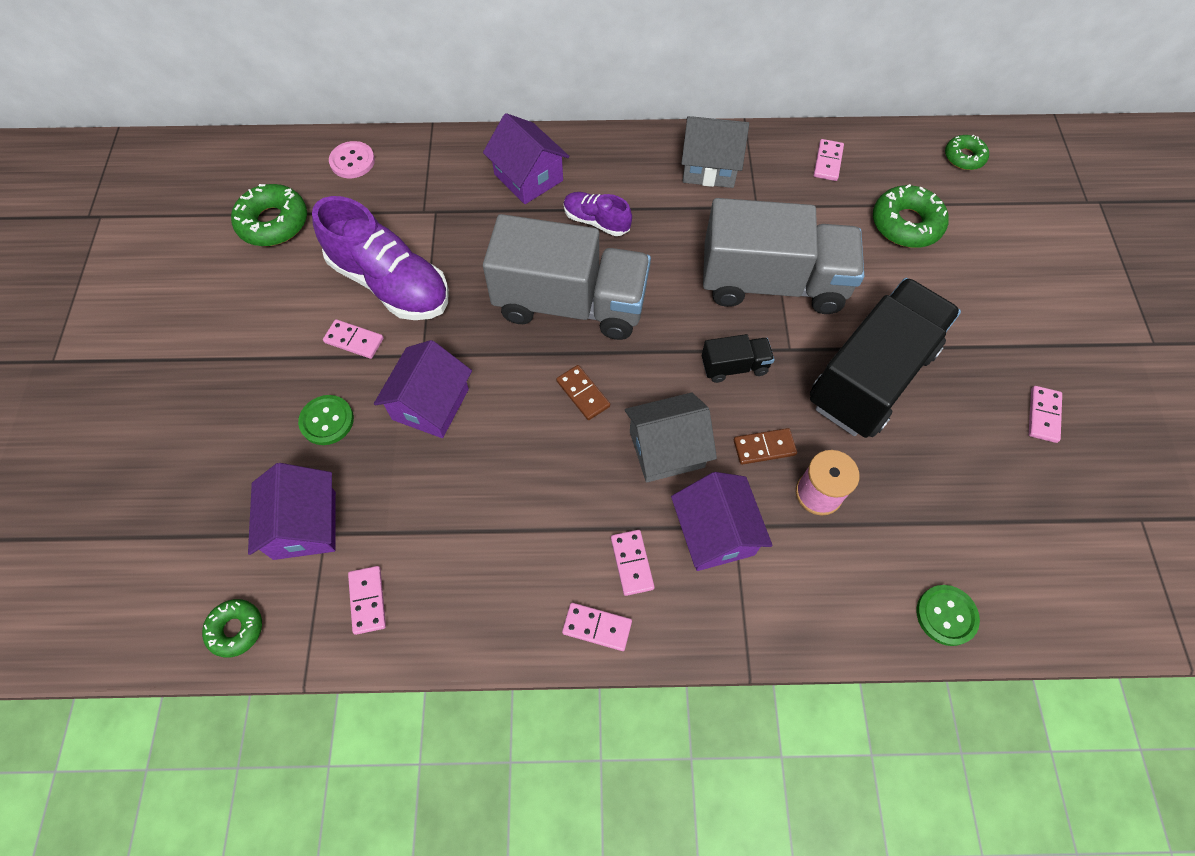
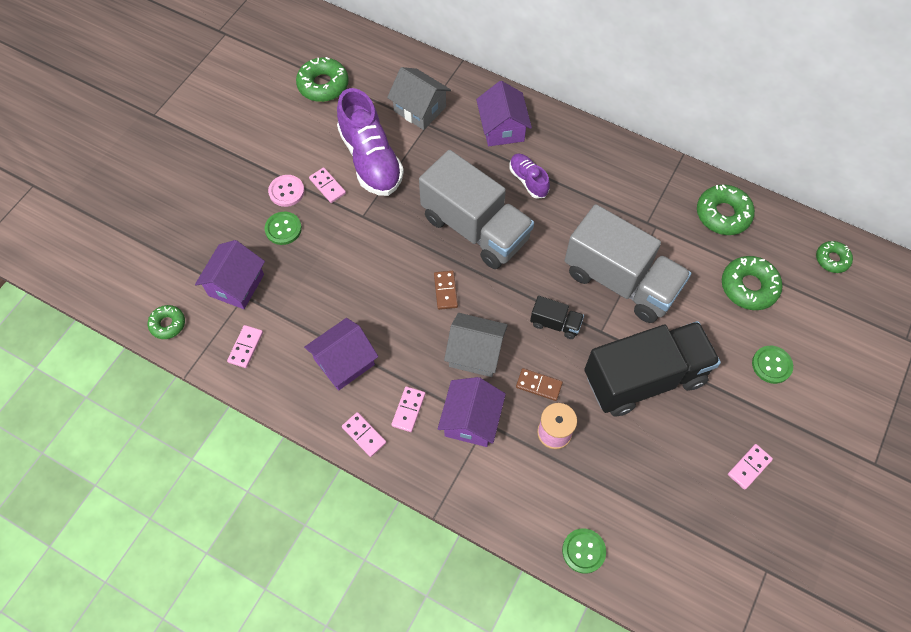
camera: 30 degrees right, 0 degrees up
pink button [329,141,375,178] -> pink button moved to [268,175,305,207]
purple house [374,340,472,438] -> purple house moved to [304,318,378,391]
grey house [681,116,749,188] -> grey house moved to [387,67,451,130]
pink domino [814,139,844,181] -> green donut [697,185,755,235]
none -> green button [752,346,793,384]

